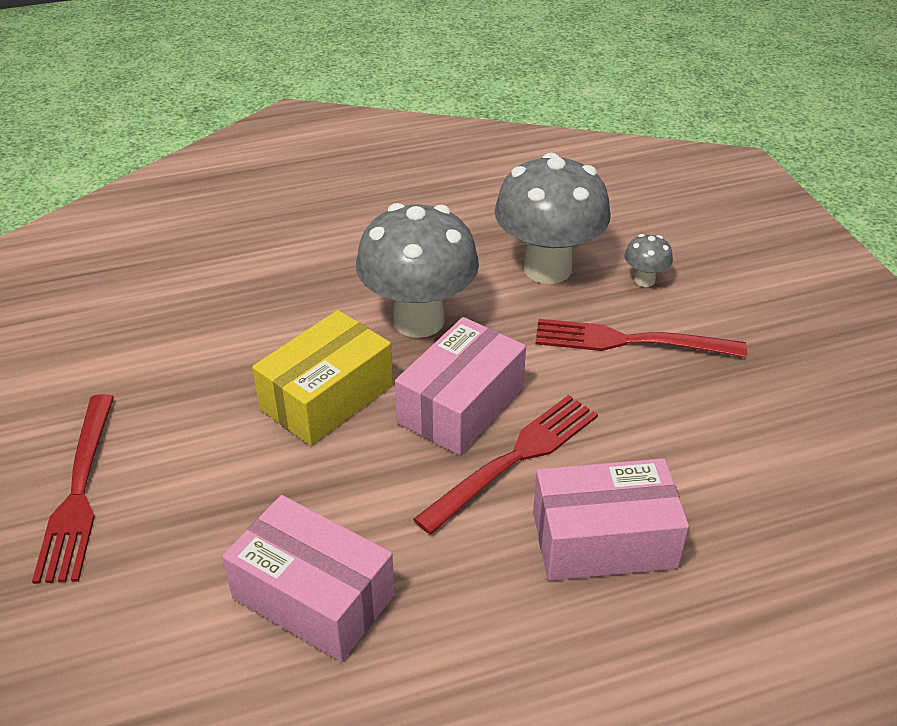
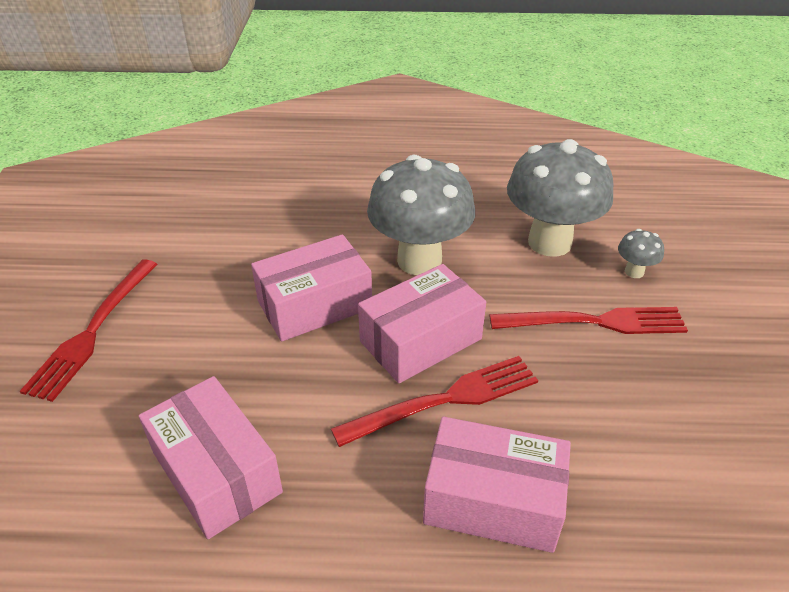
camera: 20 degrees right, 0 degrees up
yellow box [252,310,393,446] -> pink box [251,234,372,341]
red fork [535,319,747,358] -> red fork turned 150 degrees clockwise [489,307,688,334]

